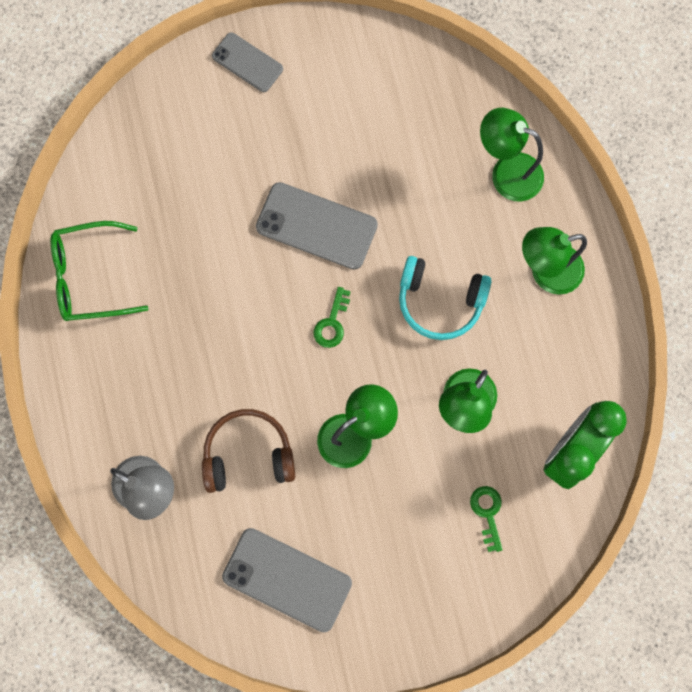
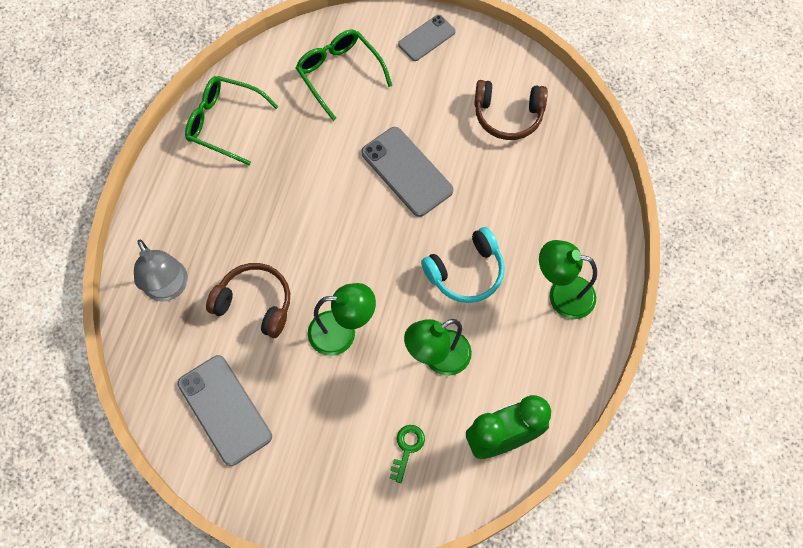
camera: 30 degrees right, 10 degrees down
grey phone [212,32,283,92] -> grey phone turned 75 degrees clockwise [398,15,456,61]
green key [313,287,351,348] -> none
turquoise headphones [399,256,492,340] -> turquoise headphones turned 75 degrees counterclockwise [421,227,504,303]
green lamp [480,108,544,201] -> none
none -> green glasses [296,30,392,121]
none -> brown headphones [474,80,548,140]

